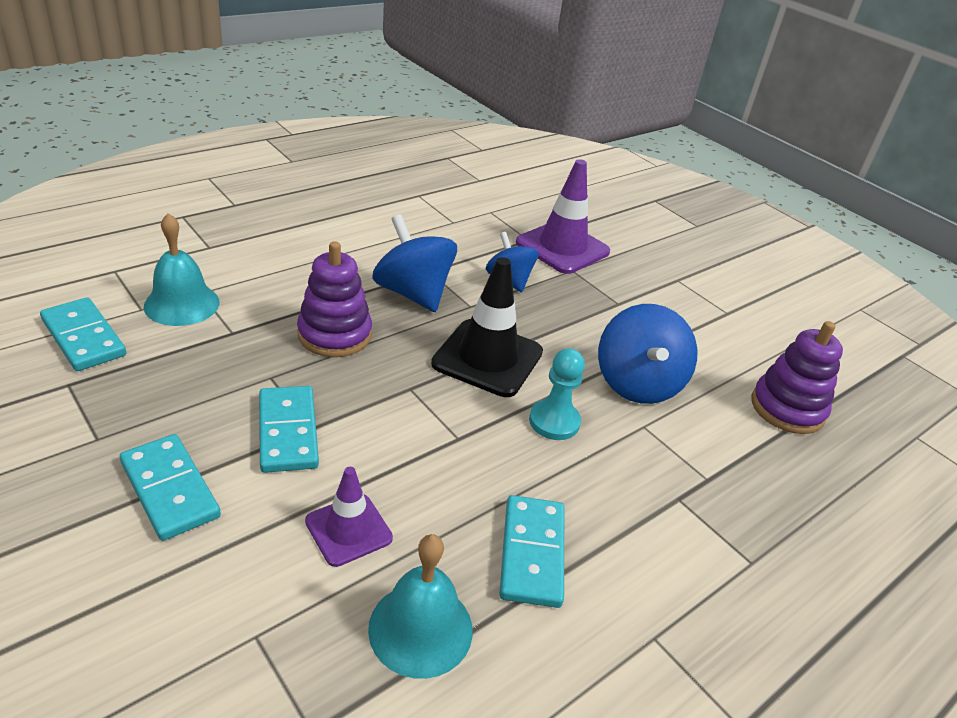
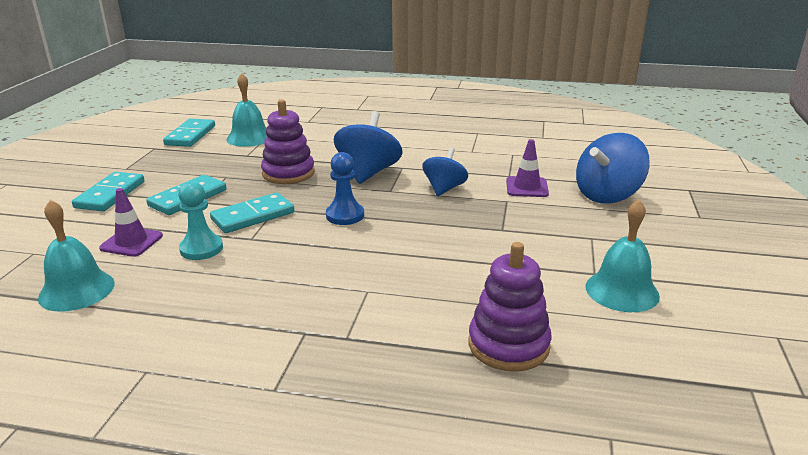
camera: 55 degrees right, 10 degrees down
black traffic cone [431,257,543,397] -> blue pawn [326,152,364,225]
turquoise domino [499,495,564,608] -> turquoise domino moved to [210,193,294,233]
purple traffic cone [516,159,610,274] -> purple traffic cone [506,139,549,197], size x0.59
turquoise pawn [529,348,585,440] -> turquoise pawn moved to [178,181,223,260]
blue spinning top [598,304,697,404] -> blue spinning top moved to [576,133,650,204]
none -> turquoise bell [585,200,660,312]

